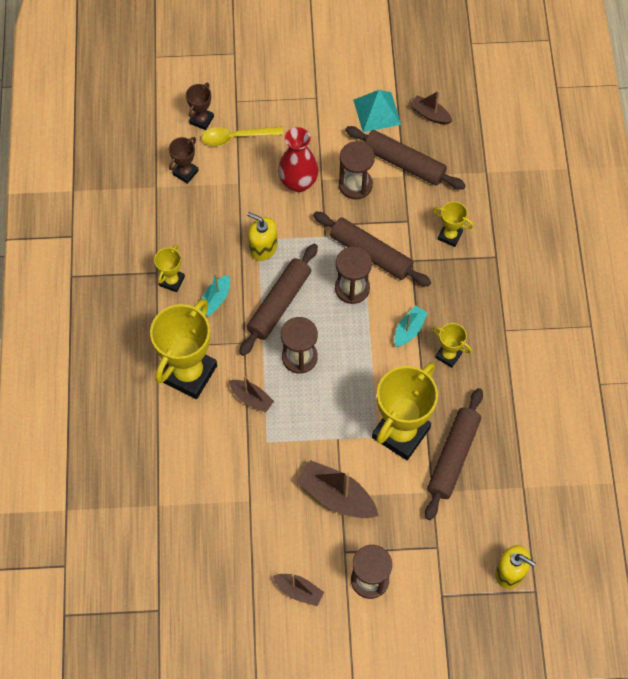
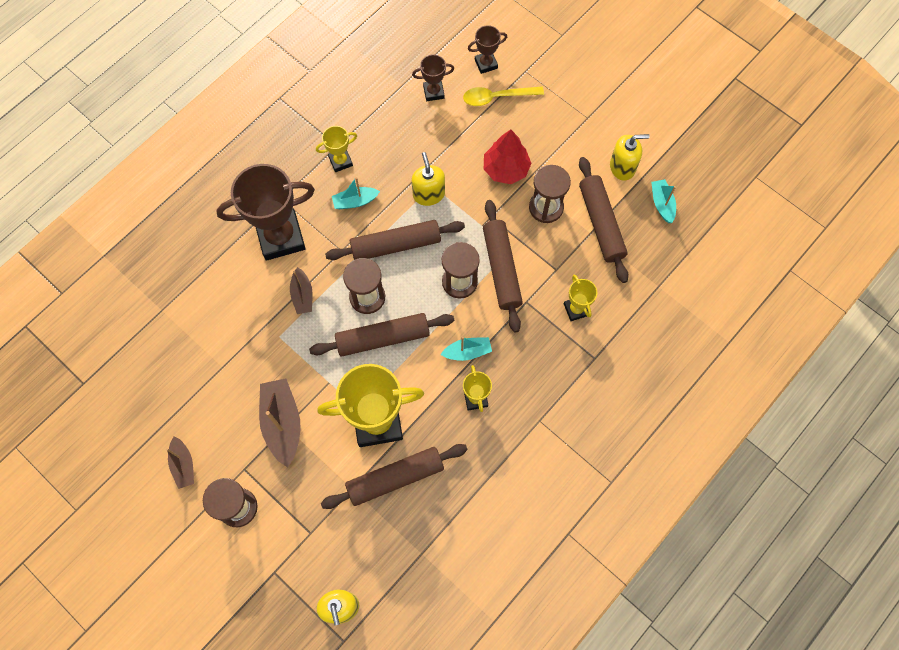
camera: 45 degrees right, 5 degrees up
yellow trophy [150,299,217,399] -> brown trophy [216,164,315,261]
yellow spoon [202,126,283,146] -> yellow spoon turned 45 degrees counterclockwise [463,86,544,106]
red vase [278,127,319,192] -> red tree [484,130,532,184]
turquoise pyramid [353,90,401,132] -> yellow soap dispenser [610,134,650,181]
brown boat [410,91,452,124] -> turquoise boat [651,179,676,223]
none -> brown rolling pin [309,313,454,356]

